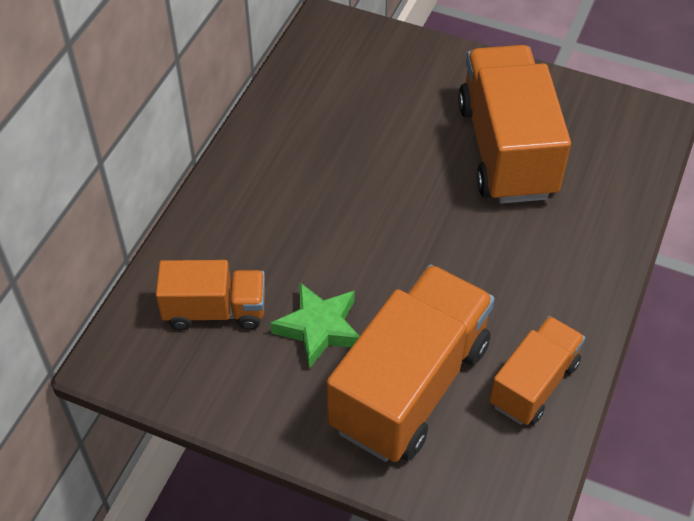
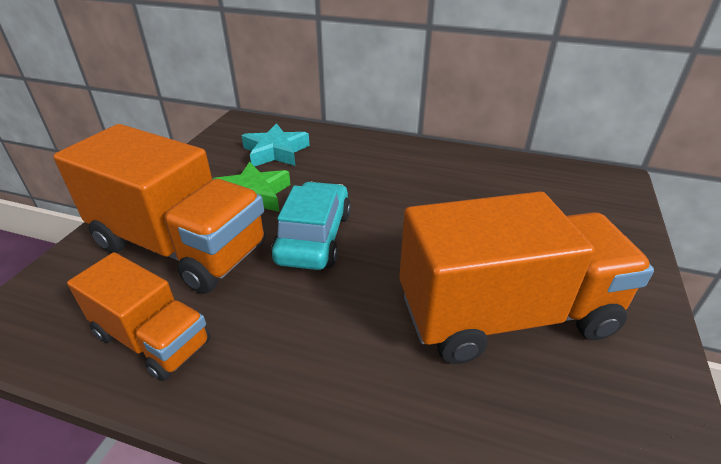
camera: 85 degrees right, 15 degrees down
orange truck [156,260,265,330] -> turquoise star [241,123,310,167]
none -> turquoise car [271,182,351,270]

